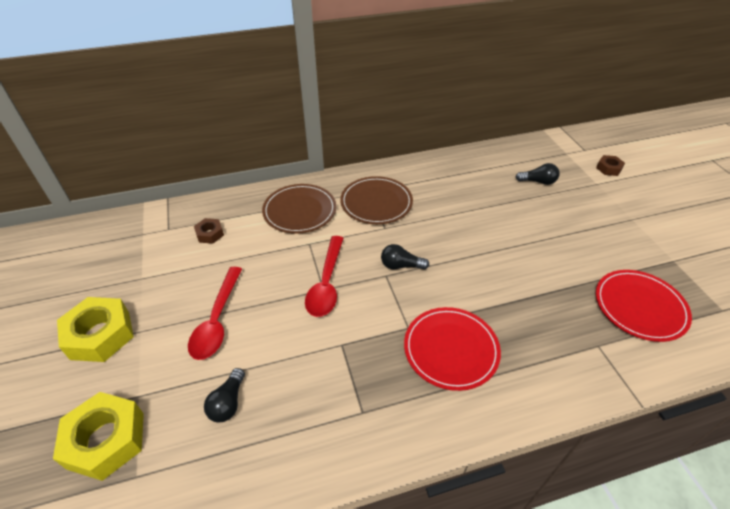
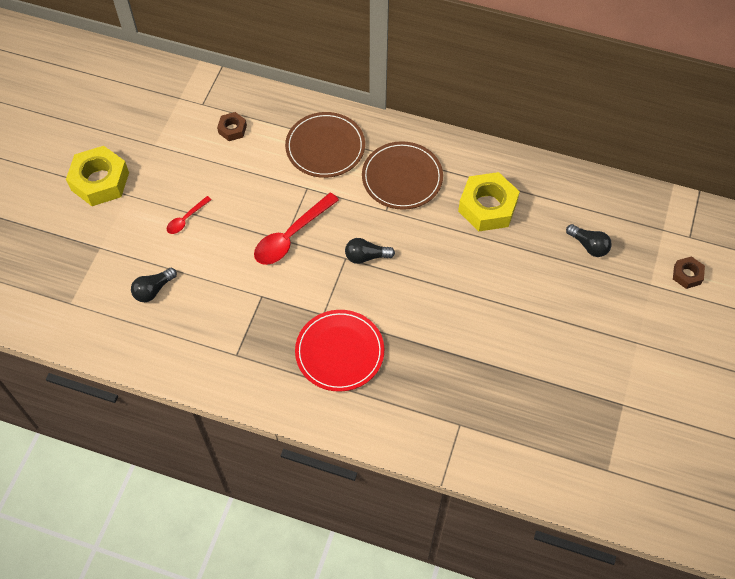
camera: 35 degrees right, 15 degrees up
yellow nut [53,392,144,481] -> yellow nut moved to [458,172,520,231]
red spoon [188,267,242,360] -> red spoon [167,196,211,234], size x0.52
black light bulb [381,244,429,269] -> black light bulb turned 45 degrees counterclockwise [345,238,395,264]
red plate [596,270,692,342] -> none

